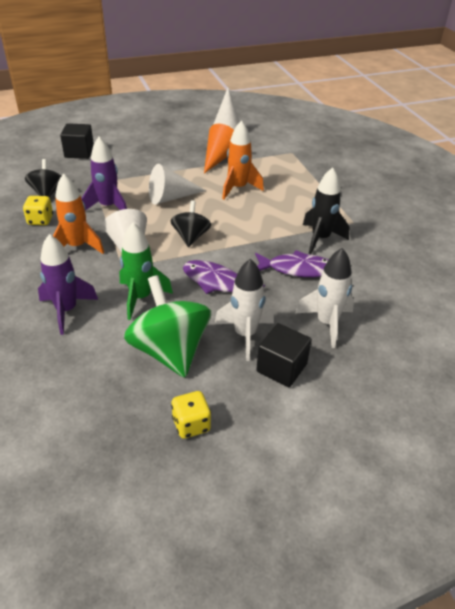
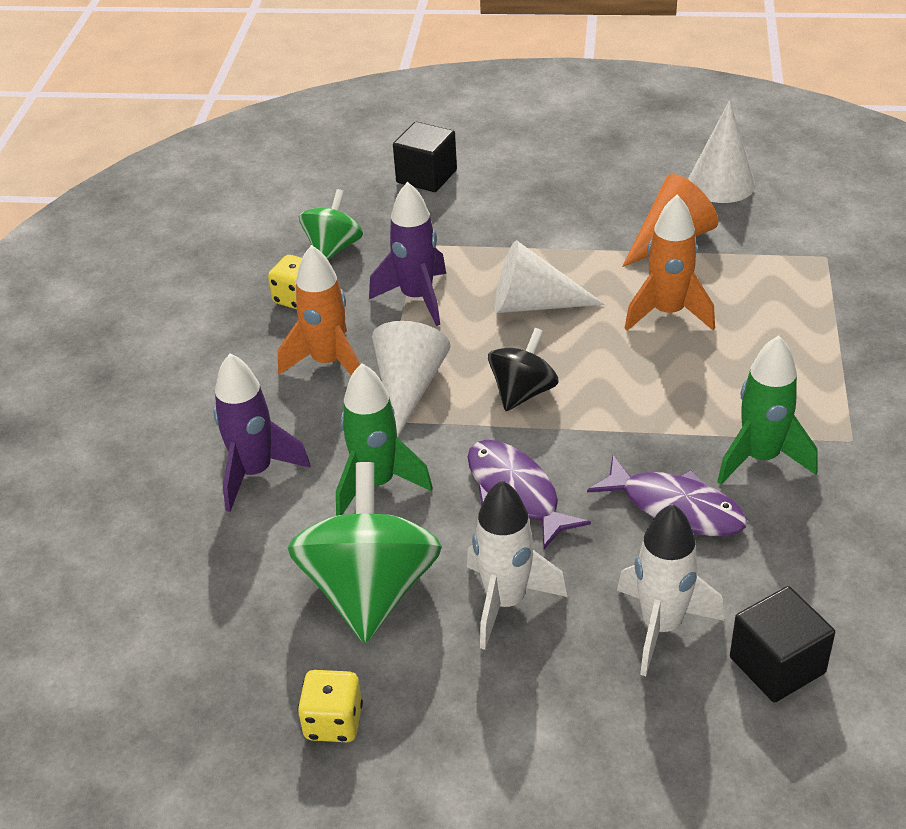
camera: 30 degrees right, 0 degrees up
black spinning top [25,159,61,197] -> green spinning top [299,189,363,259]
black cube [256,323,312,387] -> black cube moved to [730,586,835,703]
black rocket [303,167,349,254] -> green rocket [717,336,817,485]

